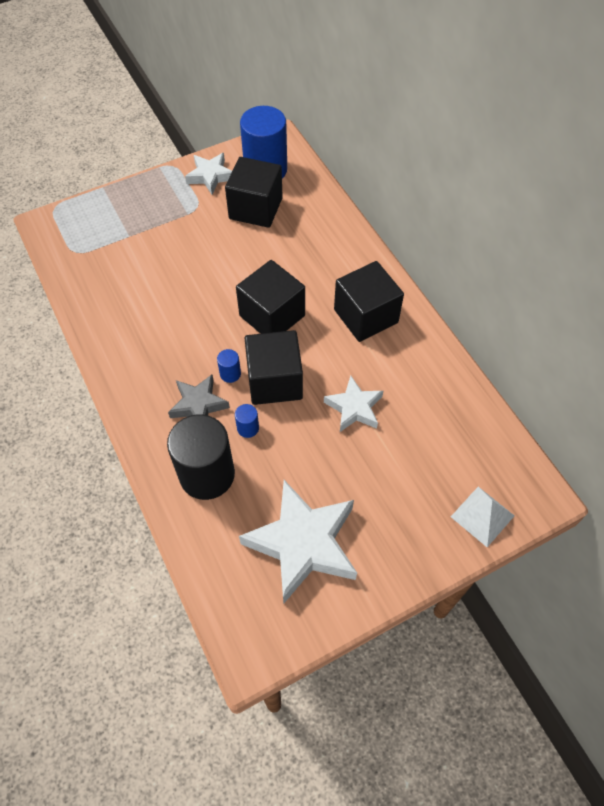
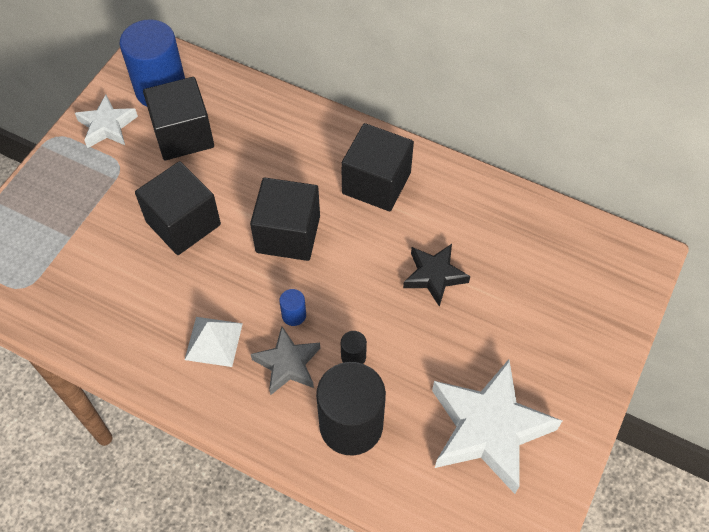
camera: 35 degrees left, 0 degrees up
blue cylinder [235,404,259,438] -> black cylinder [341,331,367,364]
black cube [245,330,303,405] -> black cube moved to [135,161,221,255]
white star [324,376,383,432] -> black star [403,244,470,307]
white pyramid [451,487,515,547] -> white pyramid moved to [185,317,243,367]

